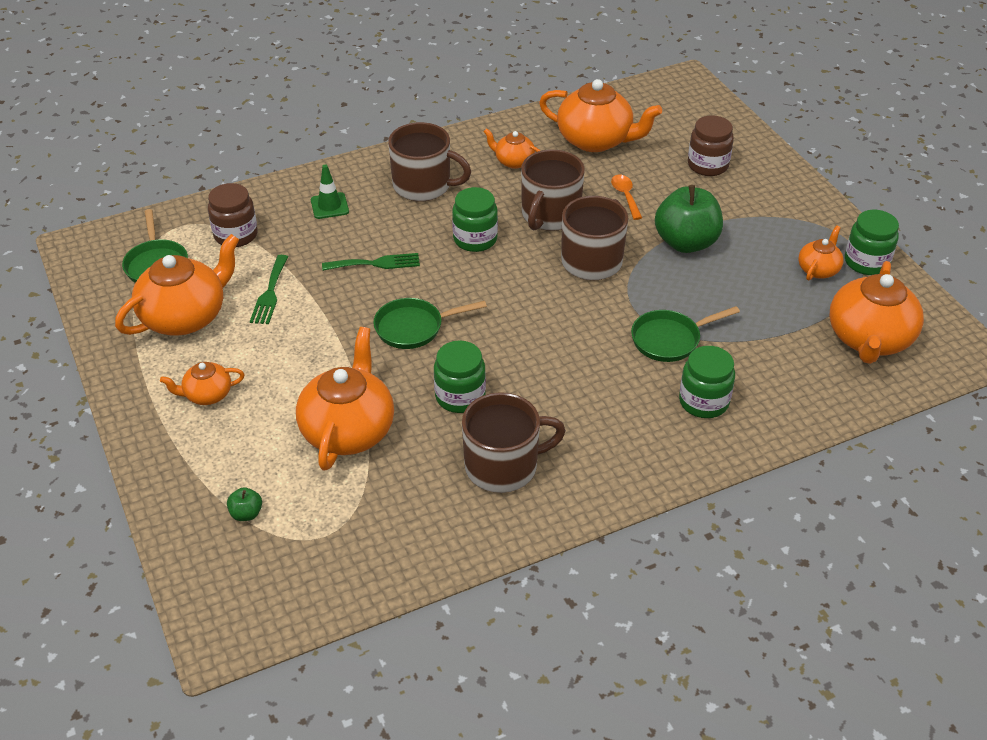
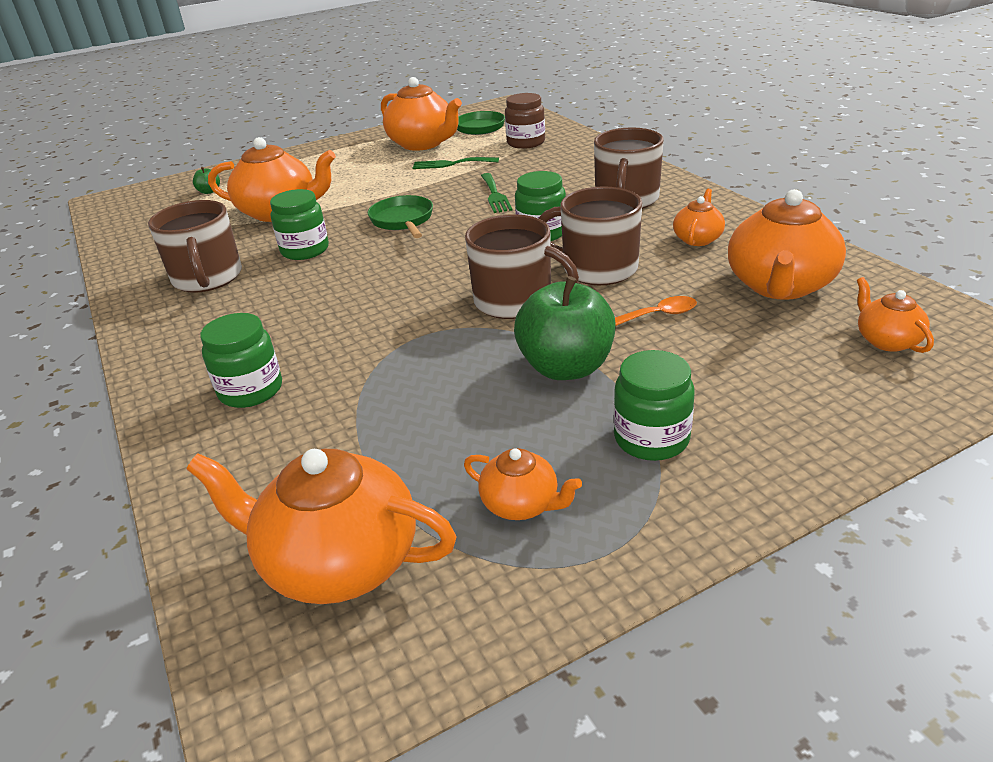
camera: 90 degrees right, 10 degrees down
orange teapot [160,362,244,405] -> orange teapot moved to [857,277,934,353]
green traffic cone [311,164,349,219] -> none
green pan [631,306,740,362] -> none
brown jar [688,115,734,176] -> none
green jar [845,210,899,275] -> green jar moved to [613,350,695,461]

